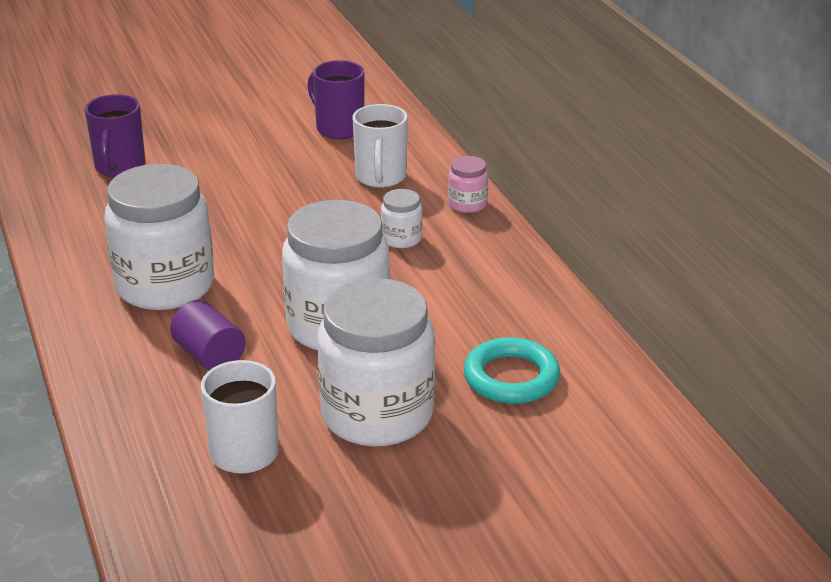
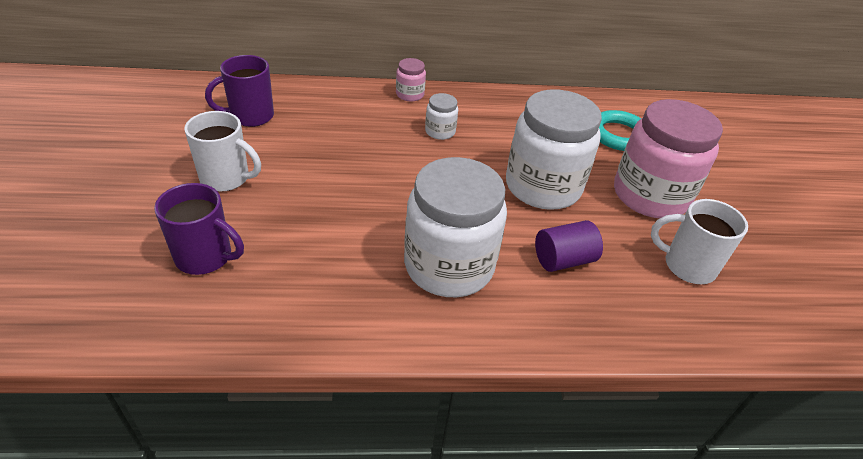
camera: 75 degrees left, 10 degrees up
white jar [317,278,435,447] -> pink jar [614,99,723,218]
white mug [352,104,408,188] -> white mug moved to [184,111,261,192]

